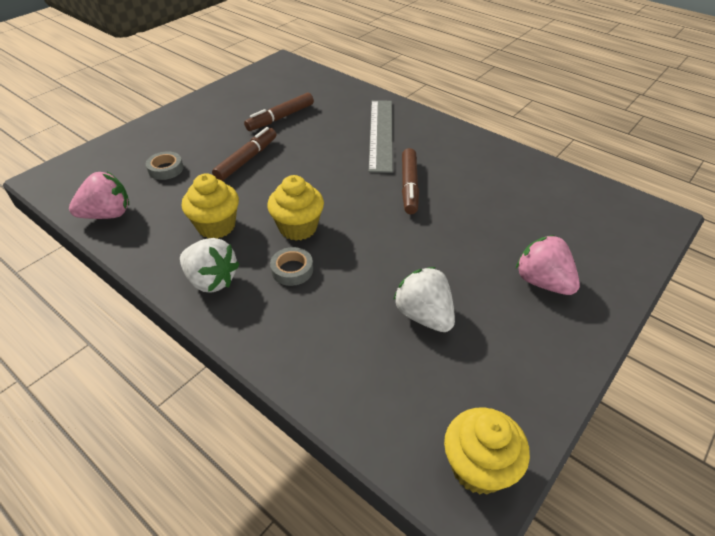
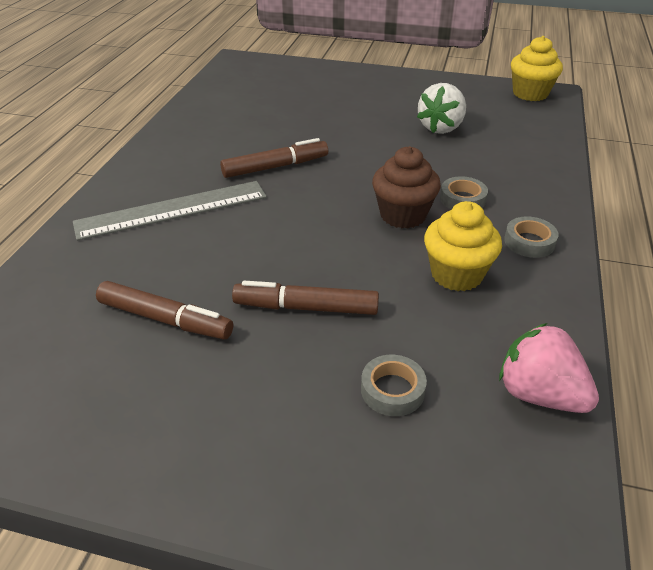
camera: 115 degrees left, 5 degrees down
white strawberry [180,238,240,293] -> grey tape [504,216,559,258]
yellow cupcake [267,175,324,241] -> brown cupcake [372,146,441,228]
pink strawberry [516,235,580,295] -> none

